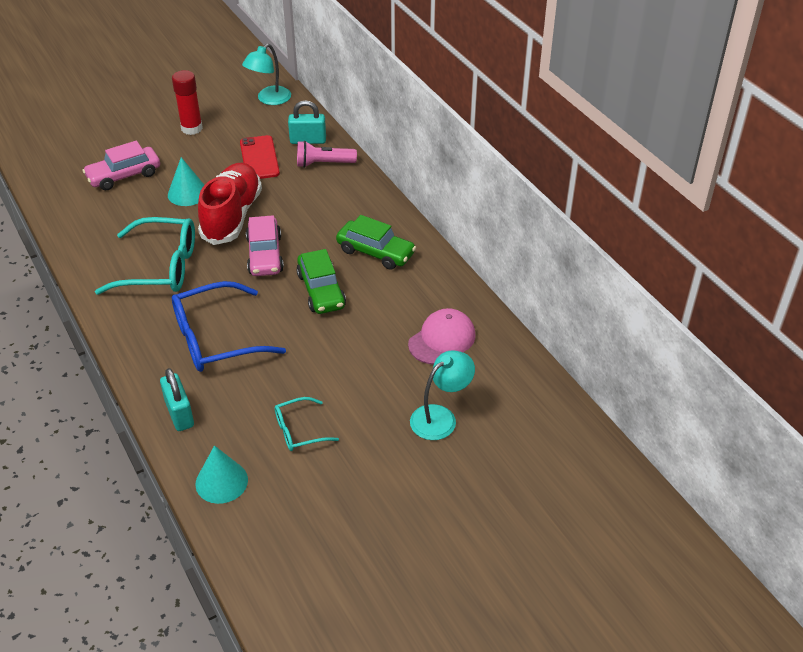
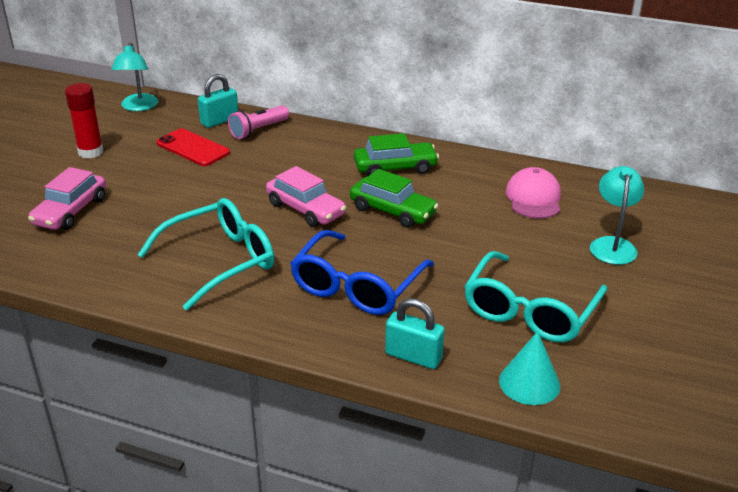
camera: 40 degrees left, 10 degrees down
turquoise cone [168,157,204,206] -> none
red shoe [198,163,262,245] -> none
turquoise glasses [275,397,339,451] -> turquoise glasses [464,251,607,342], size x1.91

